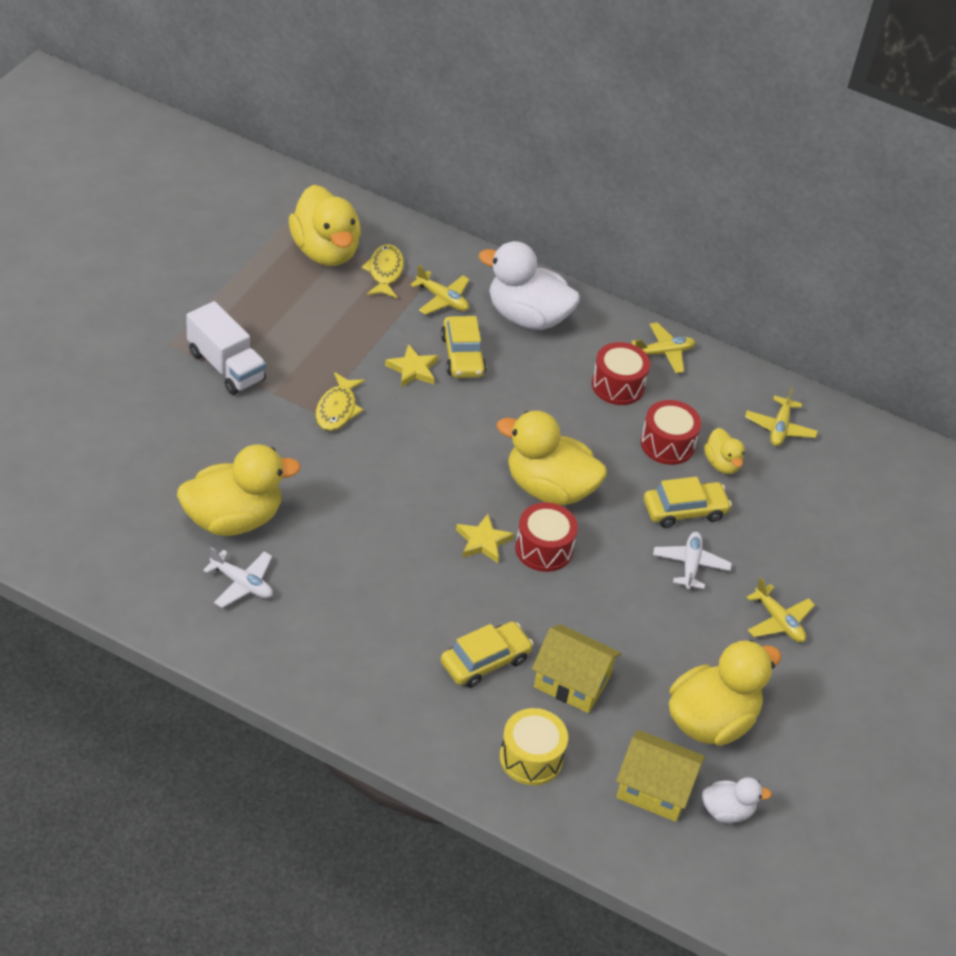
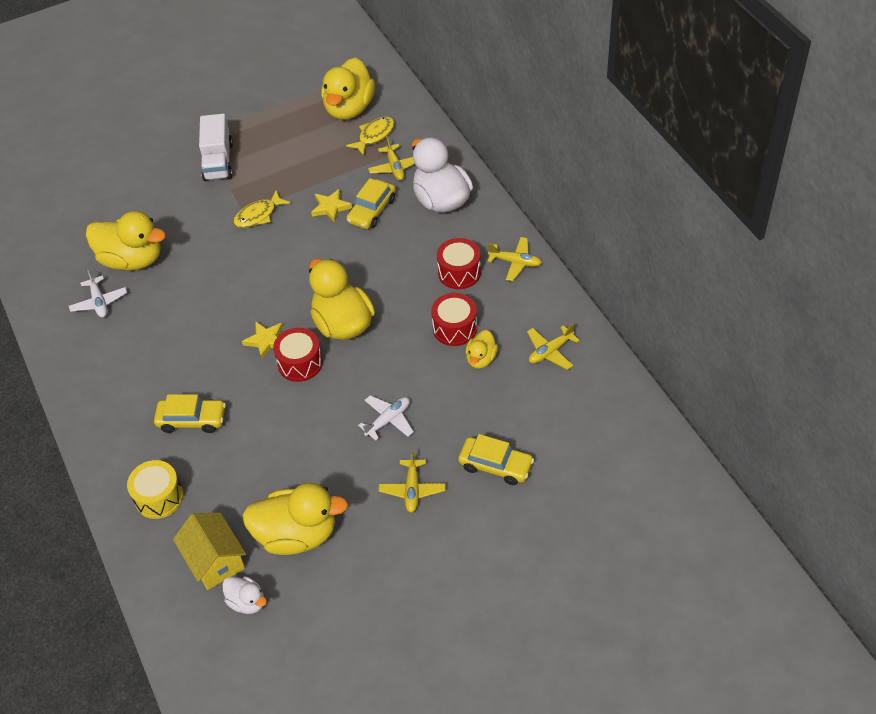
camera: 45 degrees right, 5 degrees up
yellow house [532,624,621,713] -> none
yellow car [644,477,732,528] -> yellow car moved to [458,434,534,485]

